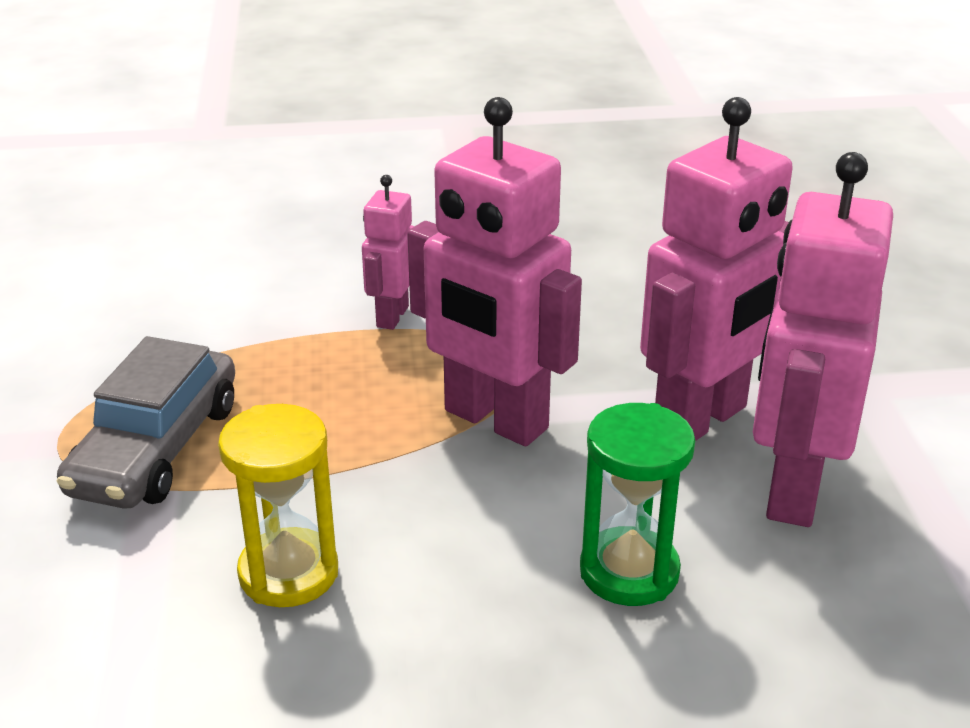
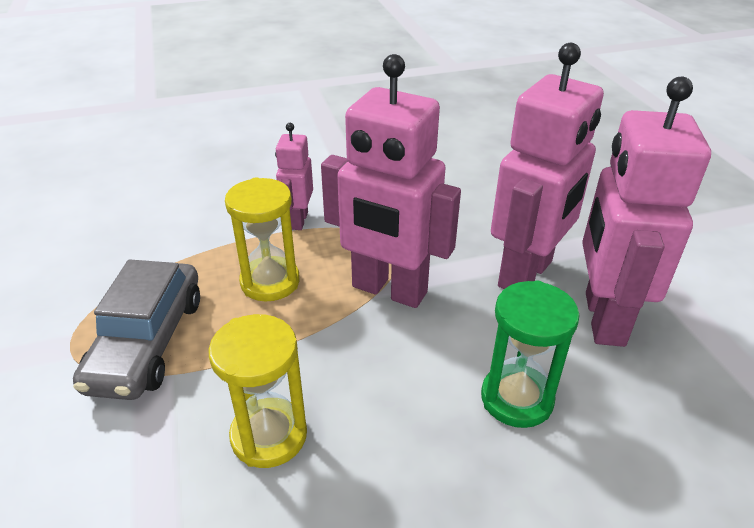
camera: 10 degrees left, 5 degrees up
none -> yellow hourglass [225,178,300,301]

